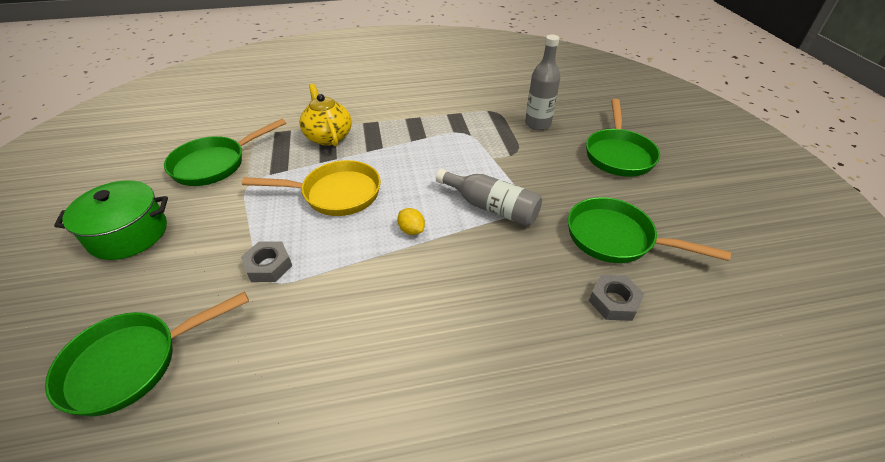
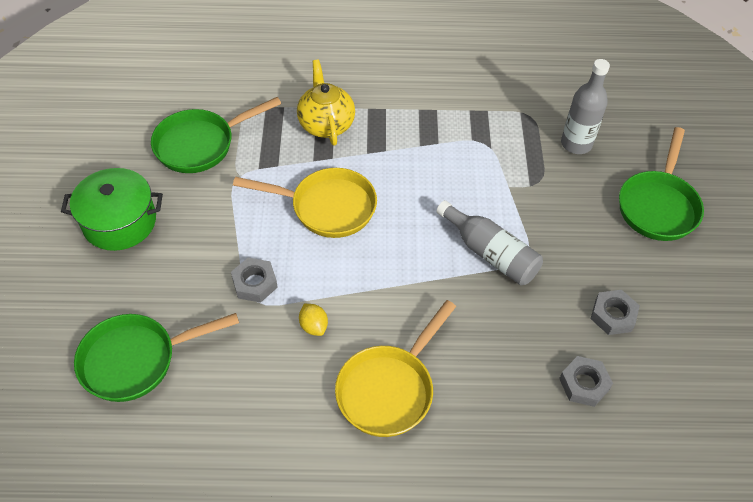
camera: 10 degrees right, 10 degrees up
yellow lemon [397,208,425,235] -> yellow lemon moved to [299,304,328,336]
green pan [568,197,731,263] -> grey nut [591,290,640,335]
none -> yellow pan [335,300,456,437]

